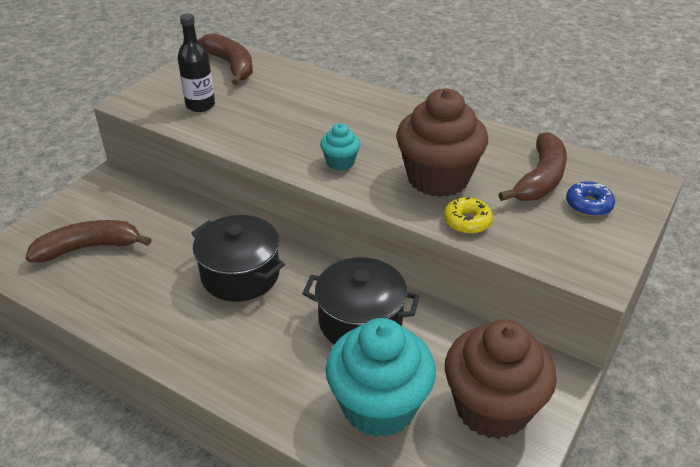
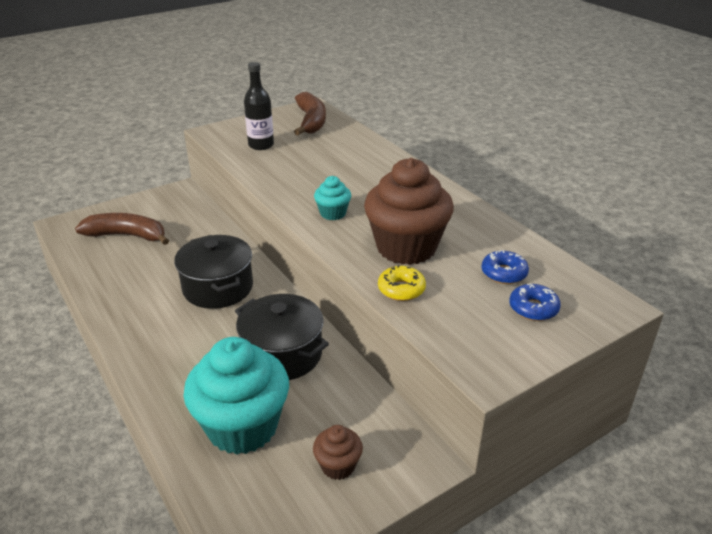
camera: 25 degrees right, 5 degrees down
brown cupcake [445,319,557,439] -> brown cupcake [313,425,363,480], size x0.46
brown banana [499,132,567,201] -> blue donut [481,250,529,284]

